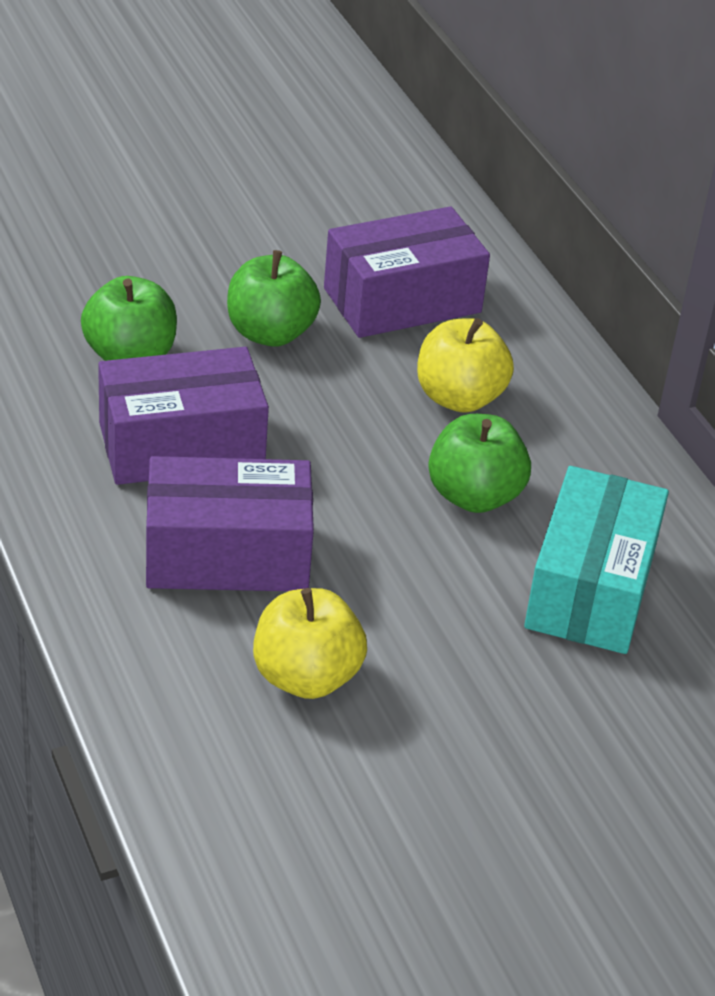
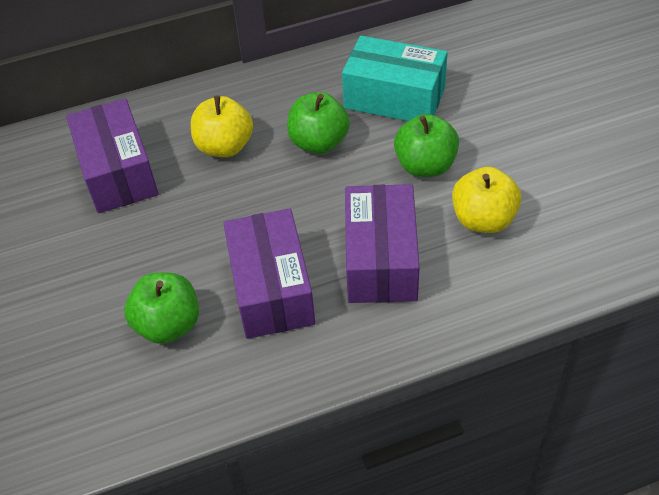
camera: 80 degrees left, 10 degrees up
green apple [227,250,321,347] -> green apple moved to [394,114,459,177]

